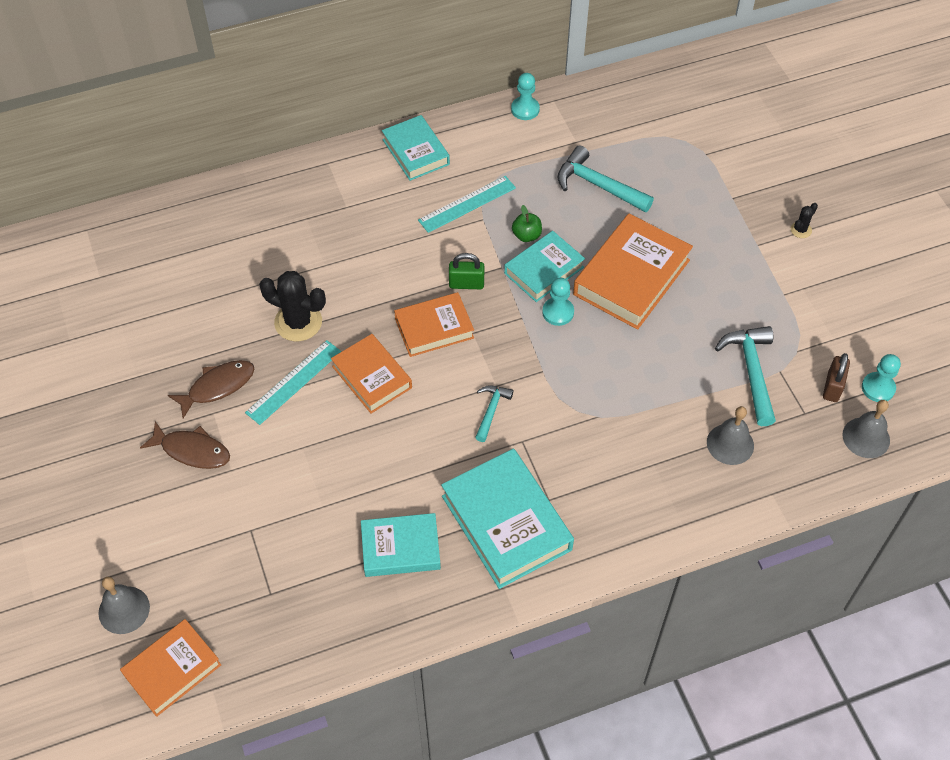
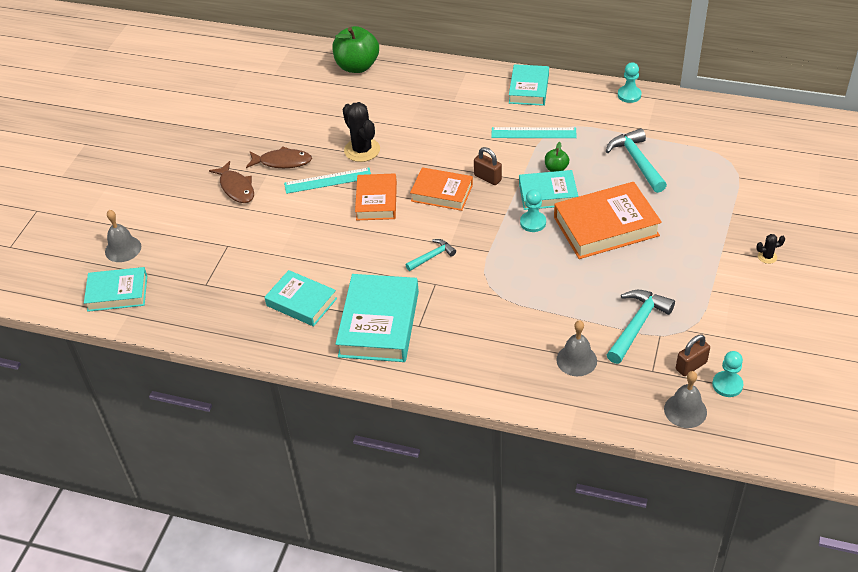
camera: 40 degrees right, 10 degrees down
orange book [120,619,221,717] -> turquoise book [84,267,147,312]
green padlock [449,253,484,289] -> brown padlock [474,147,502,185]
none -> green apple [332,26,379,73]

